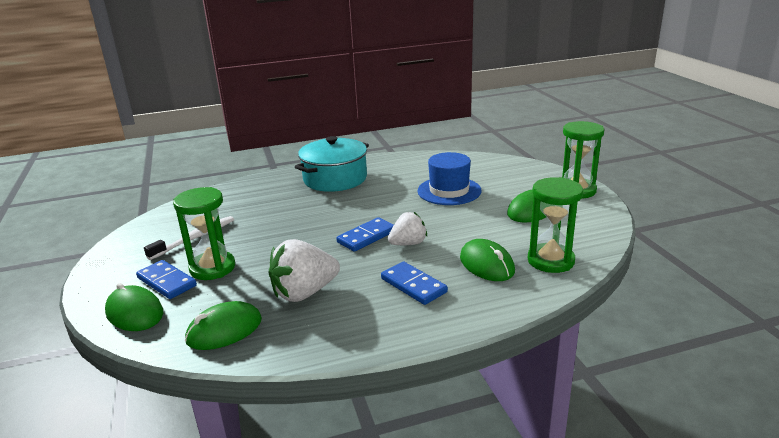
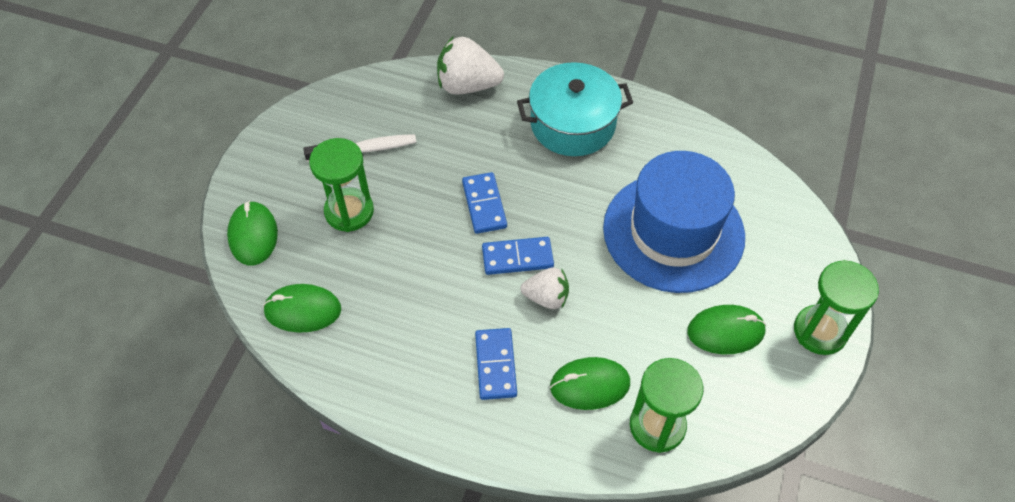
camera: 35 degrees right, 30 degrees up
blue domino [136,260,197,299] -> blue domino moved to [462,172,507,234]
white strawberry [269,239,340,302] -> white strawberry moved to [437,36,504,94]
blue hat [417,152,481,205] -> blue hat [603,151,745,293], size x1.64
green mouse [460,239,515,281] -> green mouse turned 75 degrees clockwise [550,357,630,410]

